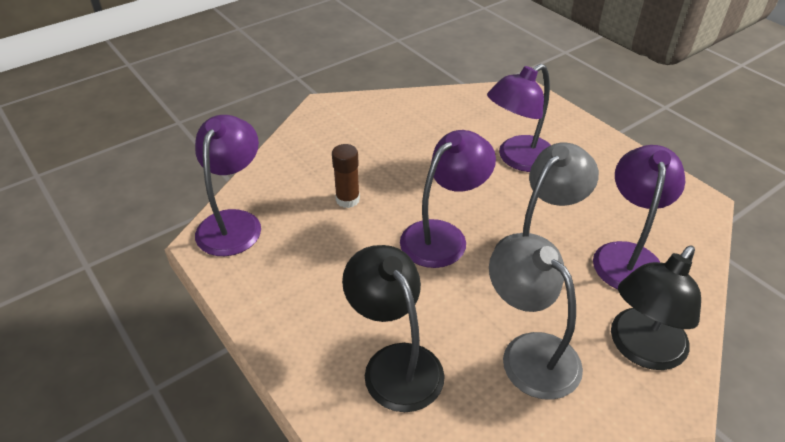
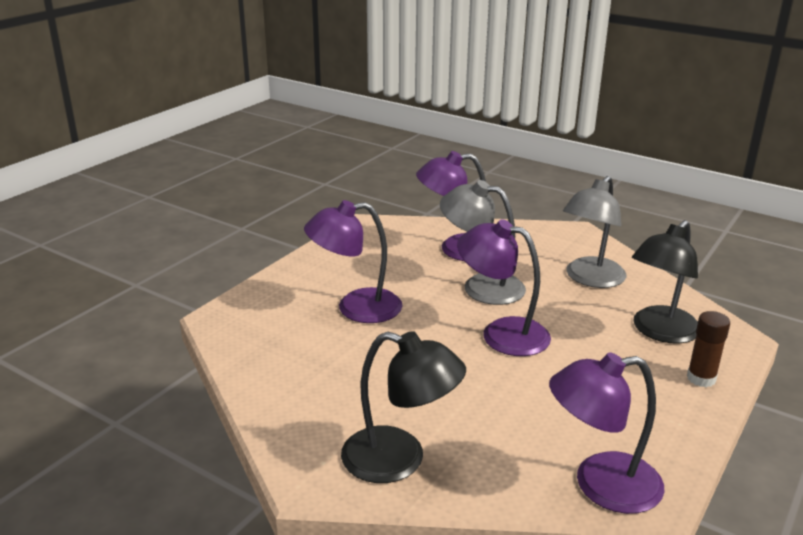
camera: 110 degrees left, 15 degrees down
brown glue stick [332,144,360,208] -> brown glue stick moved to [687,311,730,387]
purple lamp [487,64,551,172] -> purple lamp turned 135 degrees clockwise [304,200,402,323]
black lamp [611,245,701,370] -> black lamp moved to [341,331,466,483]

